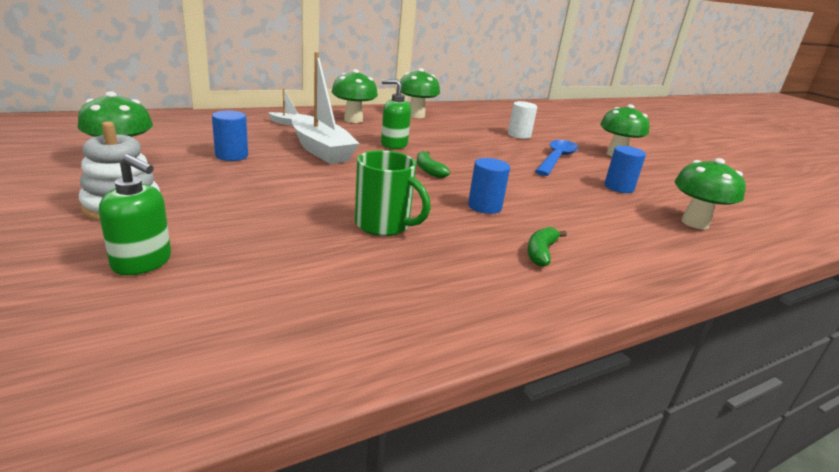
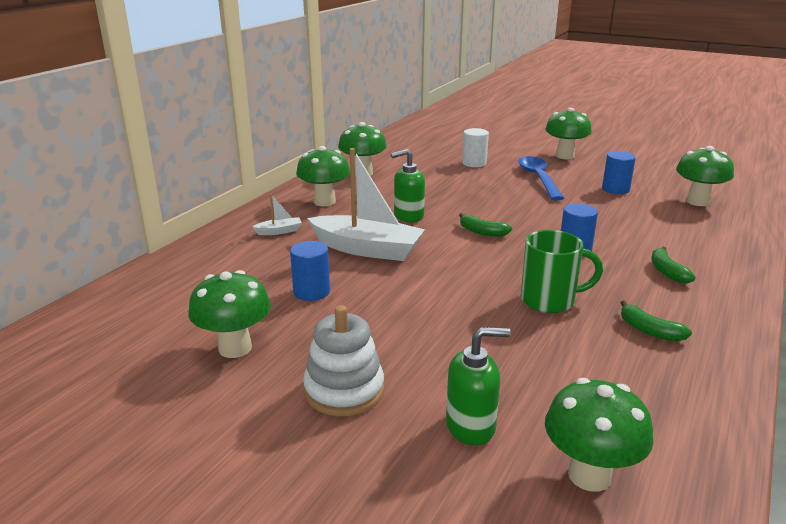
camera: 30 degrees left, 0 degrees up
none -> green mushroom [545,378,654,492]
none -> green banana [621,301,692,342]

